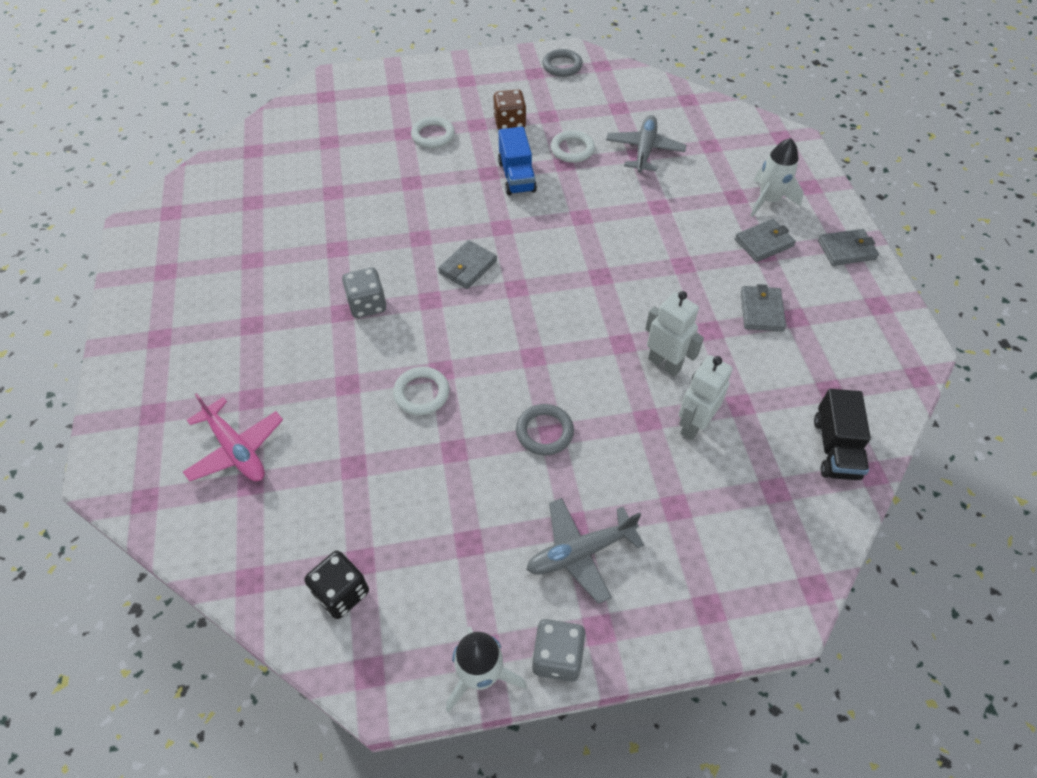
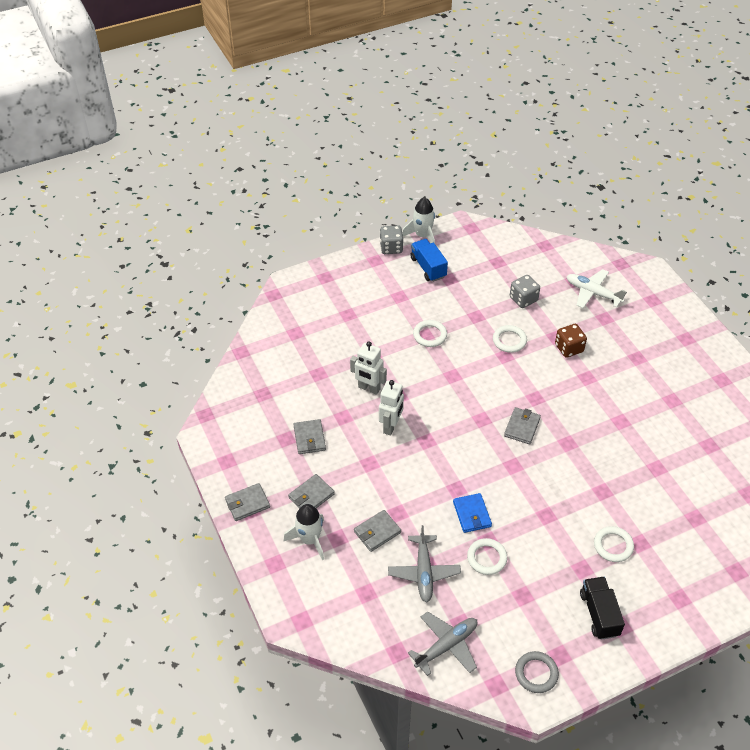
camera: 165 degrees right, 5 degrees down
pink plane [183,393,283,481] -> white plane [567,269,627,308]
black dice [304,551,369,619] -> none
grey dice [342,267,386,318] -> grey dice moved to [510,275,540,308]
brown dice [493,90,526,130] -> brown dice moved to [555,324,587,358]
blue truck [498,127,537,195] -> blue truck moved to [410,239,448,282]
grey ring [516,404,574,455] -> white ring [413,320,447,347]
grey plane [526,498,644,604] -> grey plane moved to [408,611,477,676]
white robot [679,355,733,440] -> white robot moved to [379,380,404,435]
black truck [814,389,871,480] -> black truck moved to [580,577,625,640]
none -> grey wallet [354,510,401,552]
none -> blue wallet [453,493,492,533]

